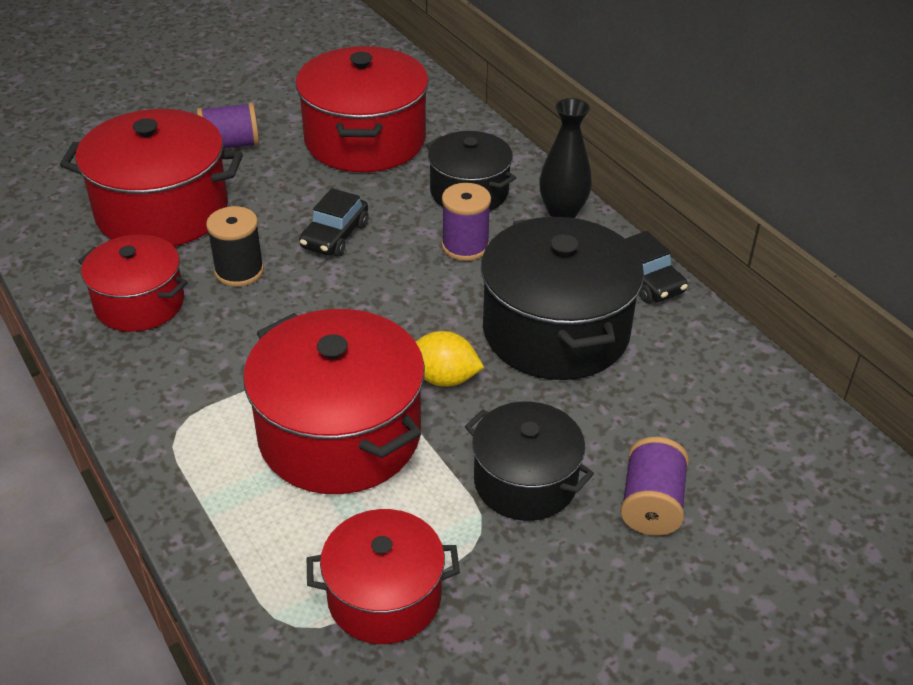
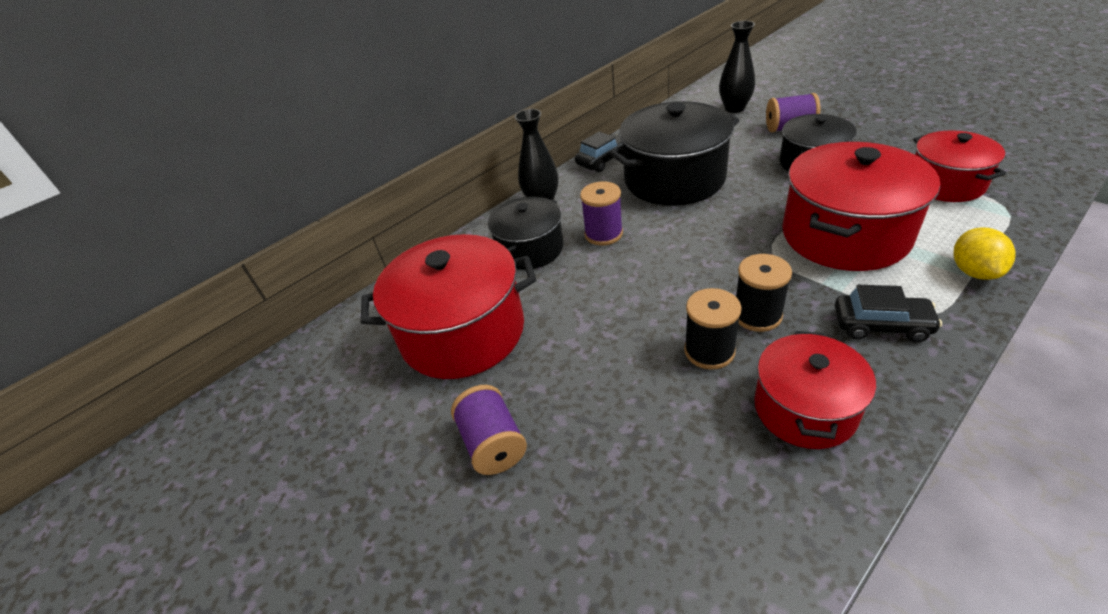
camera: 95 degrees left, 0 degrees up
red pot [60,109,243,246] -> none
black car [299,188,369,257] -> black car moved to [835,285,942,342]
yellow lemon [416,331,484,387] -> yellow lemon moved to [954,227,1016,280]
none -> black vase [719,21,755,113]
none -> black spool [736,254,792,332]

